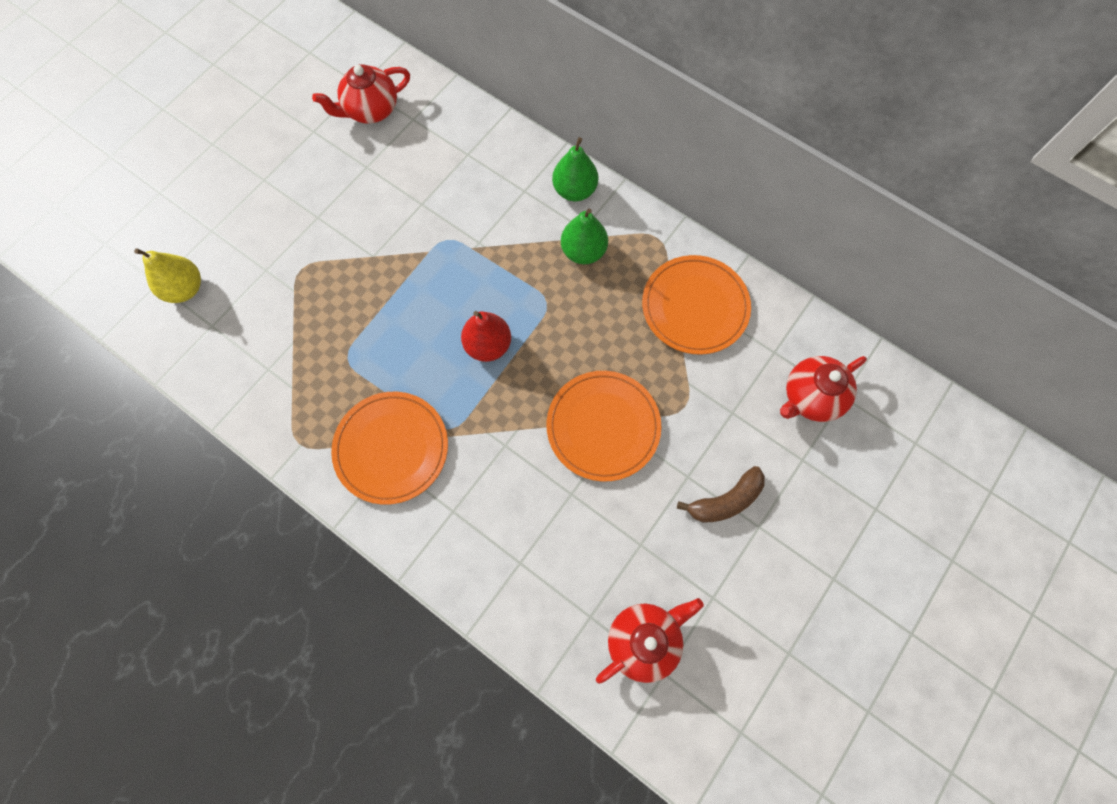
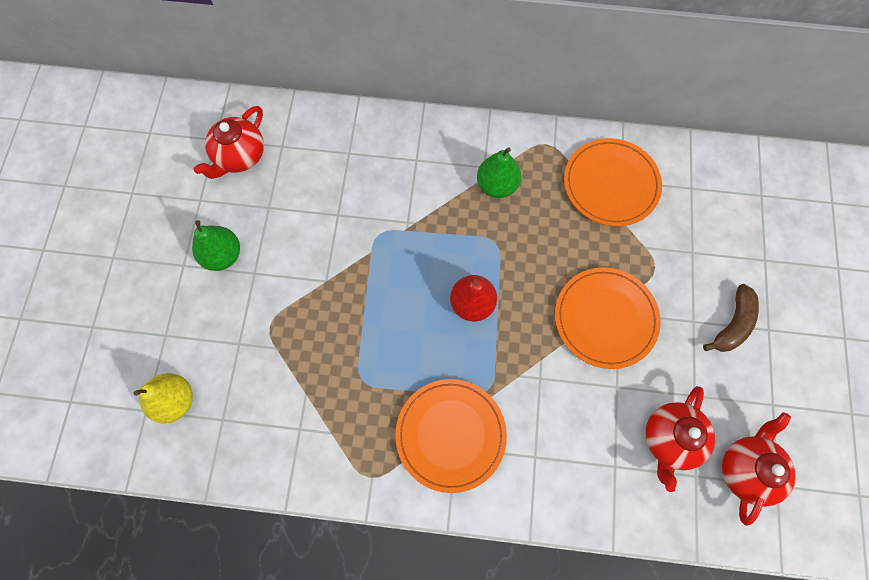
camera: 30 degrees left, 0 degrees up
green pear [552,137,598,201] -> green pear moved to [192,220,240,271]
red teapot [780,356,867,422] -> red teapot moved to [645,386,715,492]

